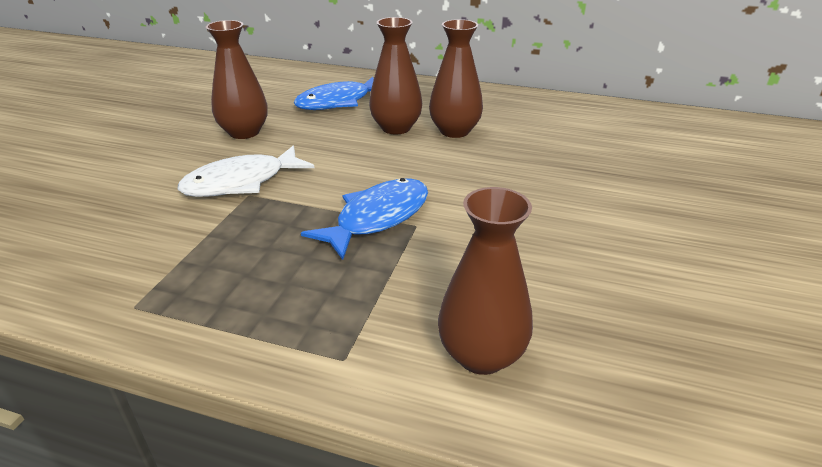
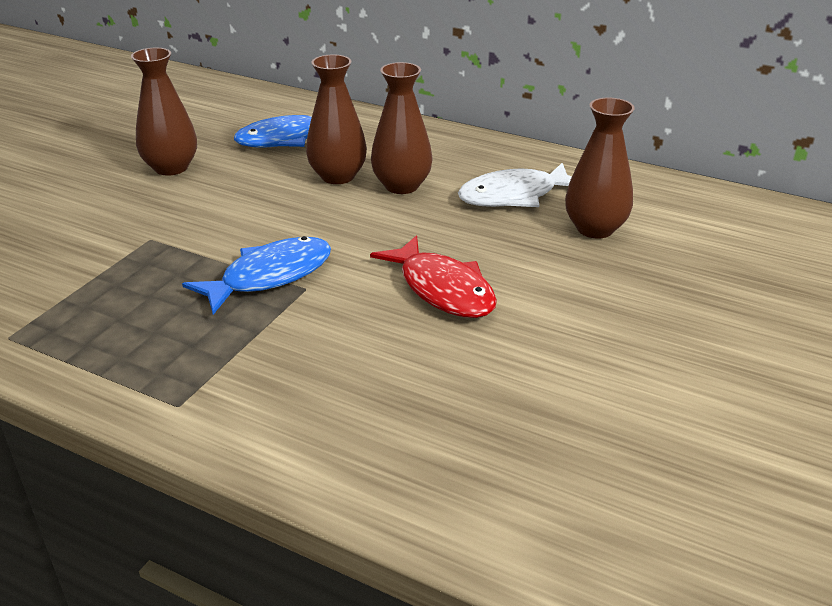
camera: 10 degrees right, 0 degrees up
white fish [178,145,314,197] -> white fish moved to [458,163,572,207]
brown vase [438,187,533,375] -> brown vase moved to [565,98,635,238]
none -> red fish [370,235,497,318]

